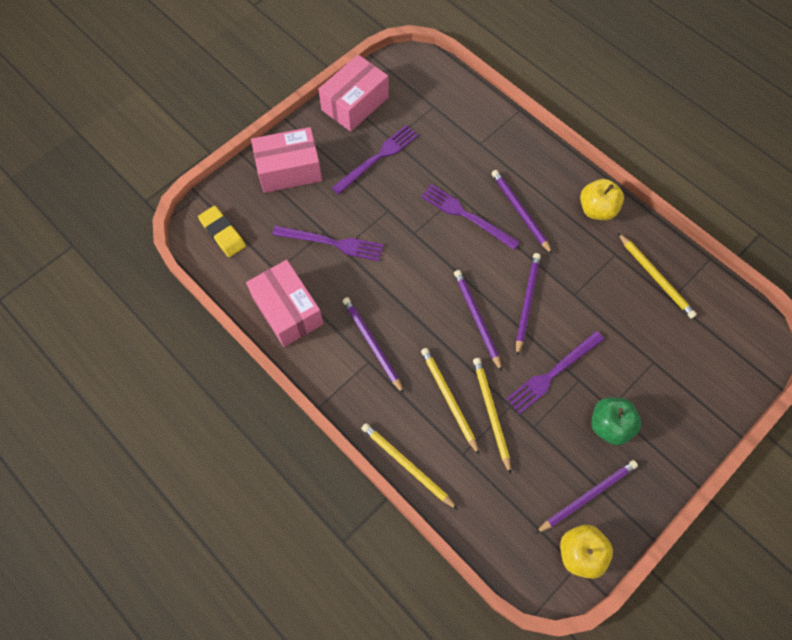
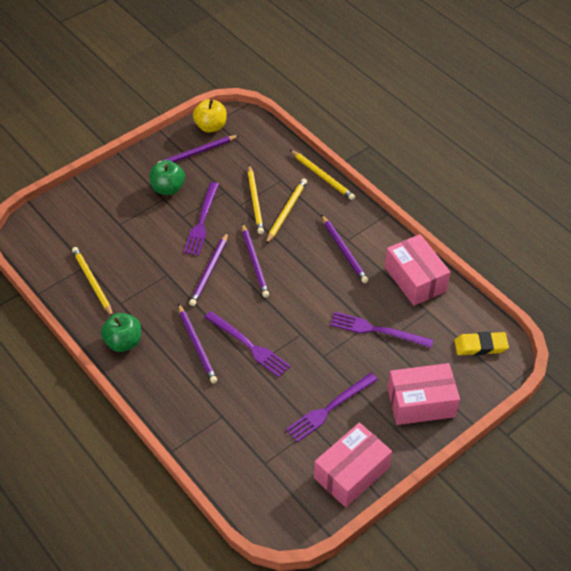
camera: 175 degrees left, 15 degrees down
yellow eraser [198,206,246,257] -> yellow eraser turned 60 degrees counterclockwise [454,332,509,355]
yellow pencil [421,348,479,454] -> yellow pencil turned 135 degrees counterclockwise [266,178,307,244]
purple fork [506,331,604,414] -> purple fork turned 135 degrees clockwise [183,182,219,256]
yellow apple [580,179,624,220] -> green apple [101,313,141,352]

